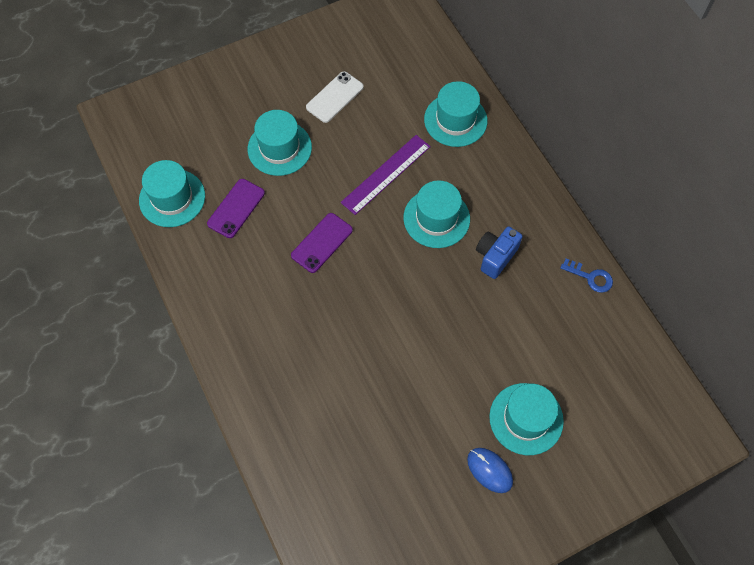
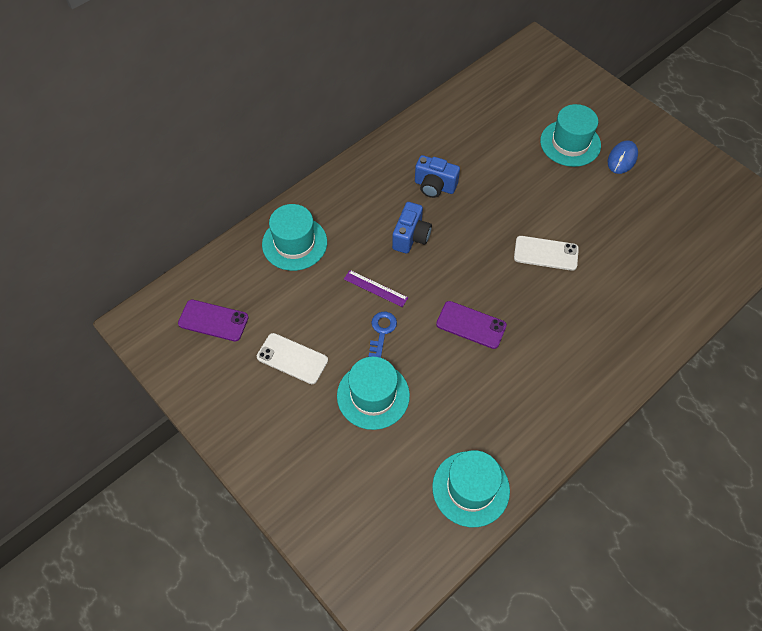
camera: 105 degrees left, 5 degrees down
purple phone [207,179,265,238] -> purple phone moved to [178,299,249,341]
purple ruler [341,135,431,215] -> purple ruler [344,270,408,307], size x0.59
turquoise hat [403,180,470,248] -> blue camera [392,202,432,254]
blue key [560,258,613,293] -> blue key moved to [368,312,397,358]
none -> white phone [514,236,579,271]

